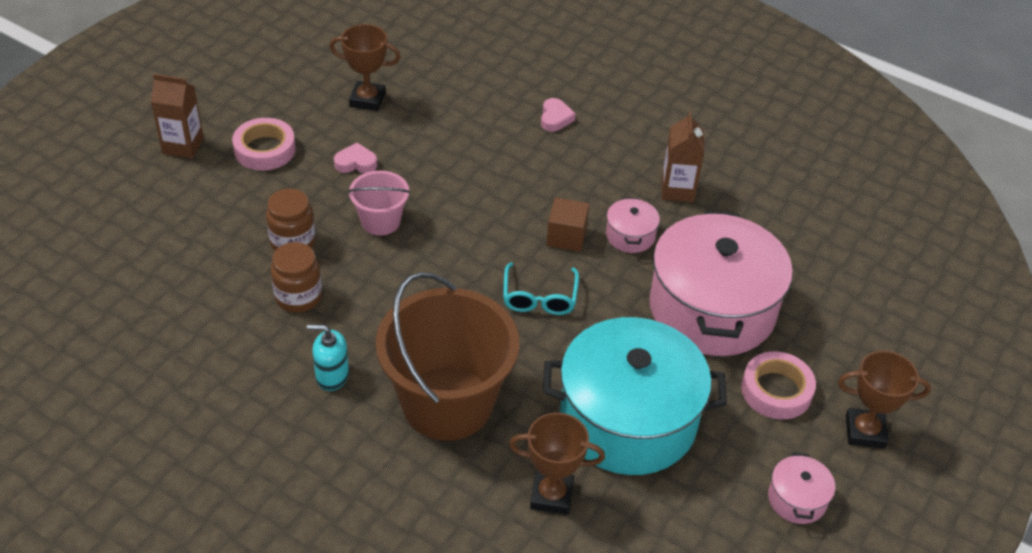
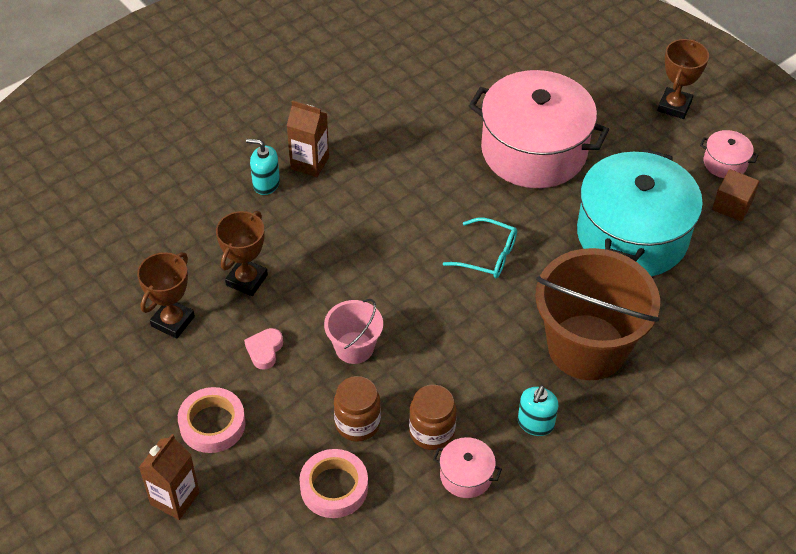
camera: 70 degrees left, 5 degrees up
brown trophy [509,413,605,515] -> brown trophy moved to [216,211,268,296]
pink heart [541,98,576,132] -> turquoise soap dispenser [246,139,280,195]
brown cube [546,198,589,252] -> brown cube moved to [712,169,759,222]
pink pot [606,197,660,253] -> pink pot moved to [433,437,502,498]
brown carton [662,111,704,202] -> brown carton moved to [287,101,329,177]
pink tape [741,351,816,419] -> pink tape moved to [299,449,368,518]

